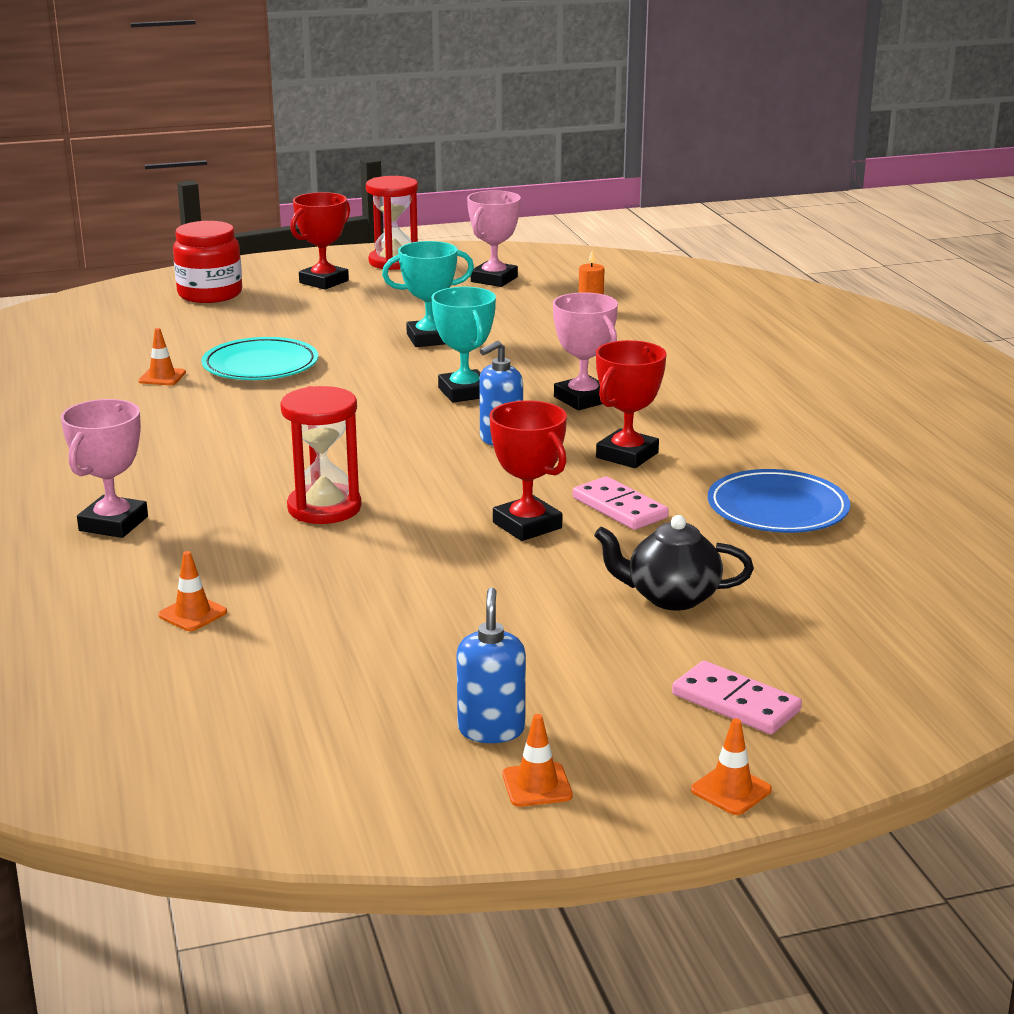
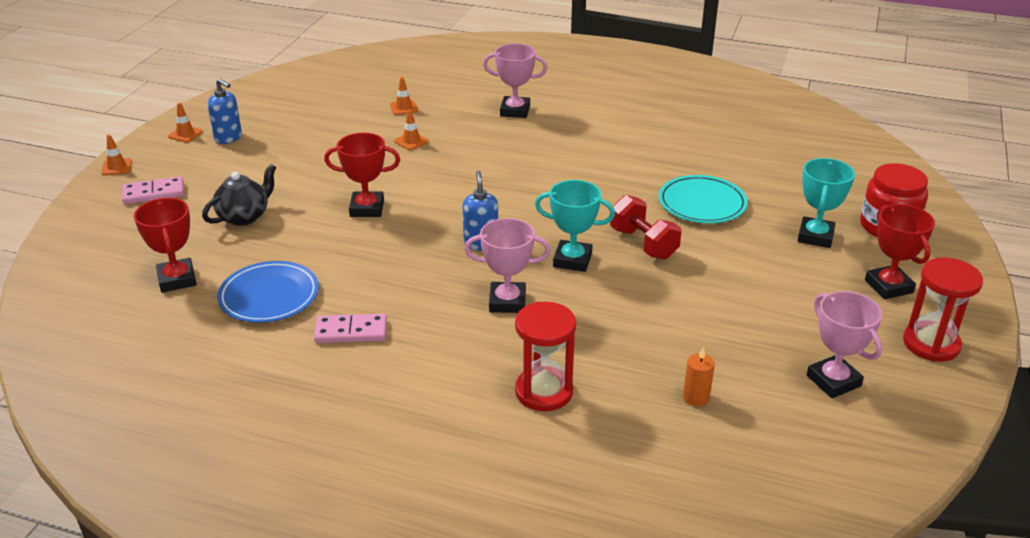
camera: 125 degrees right, 10 degrees up
pink trophy [61,399,148,538] -> pink trophy turned 45 degrees counterclockwise [483,44,548,118]
orange traffic cone [138,328,186,385] -> orange traffic cone moved to [394,110,429,150]
red hourglass [280,386,362,524] -> red hourglass moved to [515,302,576,411]
turquoise trophy [382,241,474,347] -> turquoise trophy moved to [798,158,855,248]
pink domino [572,476,669,530] -> pink domino moved to [314,314,387,343]
red trophy [596,340,666,468] -> red trophy moved to [134,198,197,293]
none -> red dumbbell [610,195,681,260]

